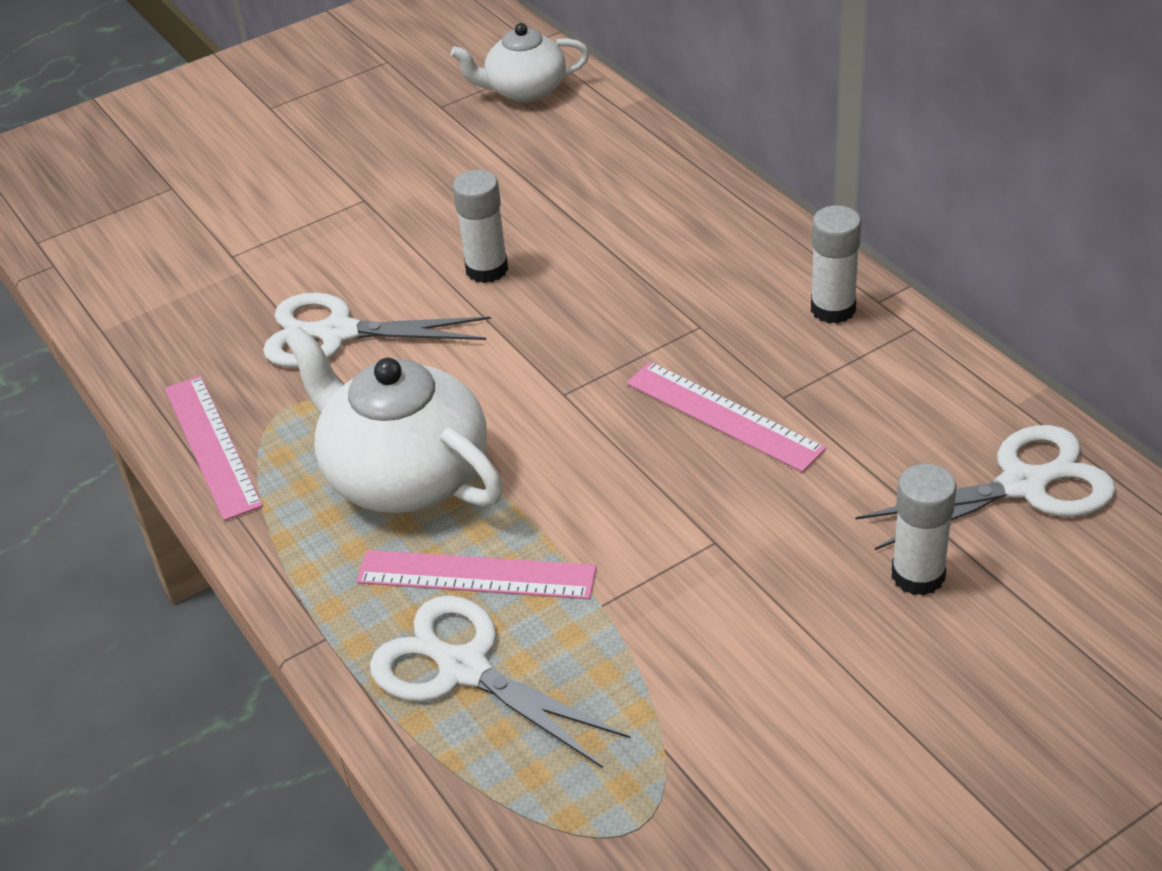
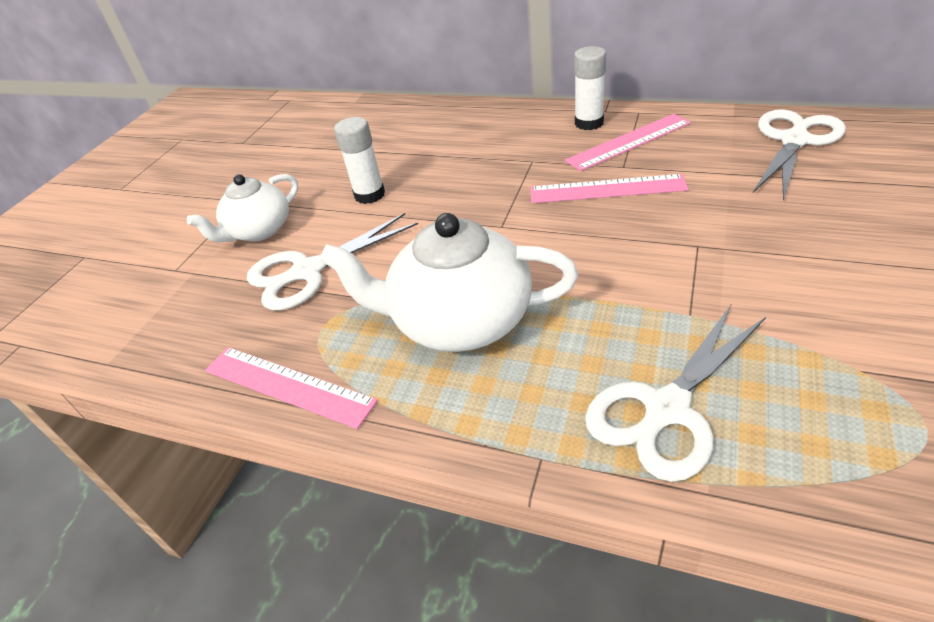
camera: 35 degrees left, 0 degrees up
pink ruler [356,550,596,599] -> pink ruler moved to [565,114,691,171]
white scissors [370,595,631,768] -> white scissors turned 45 degrees counterclockwise [585,305,766,482]
white teapot [450,23,590,102] -> white teapot moved to [187,174,298,242]
white glue stick [892,464,957,596] -> none

